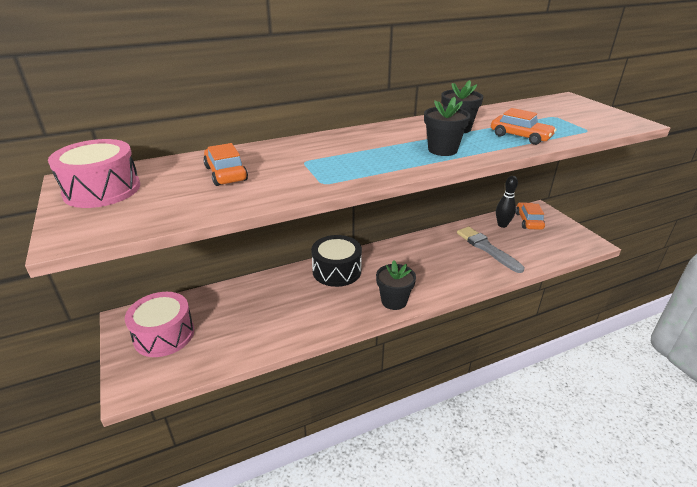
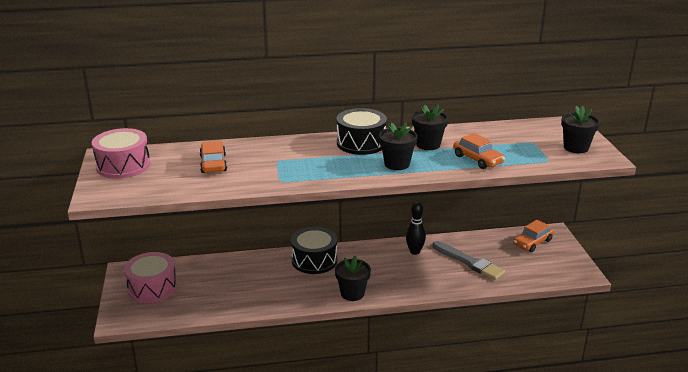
camera: 15 degrees right, 5 degrees down
grey brush [457,227,525,273] -> grey brush turned 150 degrees clockwise [432,241,505,280]
black bowling pin [496,176,518,228] -> black bowling pin moved to [406,202,426,255]
orange car [516,202,545,230] -> orange car turned 150 degrees counterclockwise [513,220,554,252]
none -> black drum [337,108,387,155]
none -> black flower pot [561,106,600,153]

